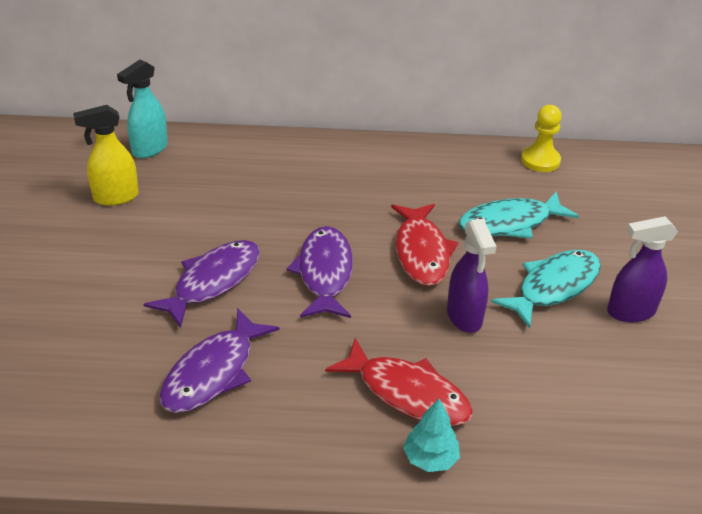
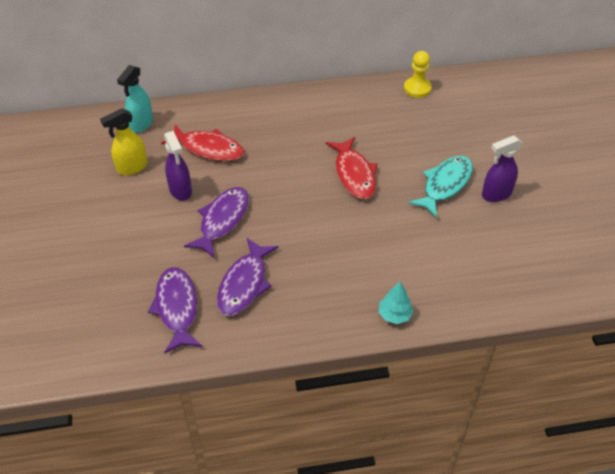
camera: 10 degrees left, 10 degrees up
purple fish [287,226,353,318] -> purple fish moved to [148,267,202,353]
red fish [325,338,473,426] -> red fish moved to [161,124,245,161]
purple spray bottle [447,219,497,333] -> purple spray bottle moved to [164,131,192,201]
turquoise fish [459,192,579,238] -> none

